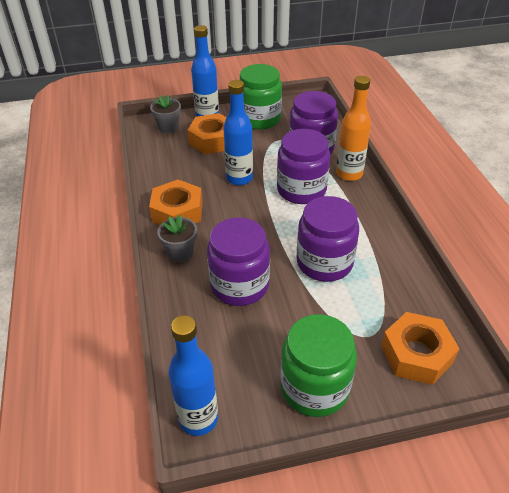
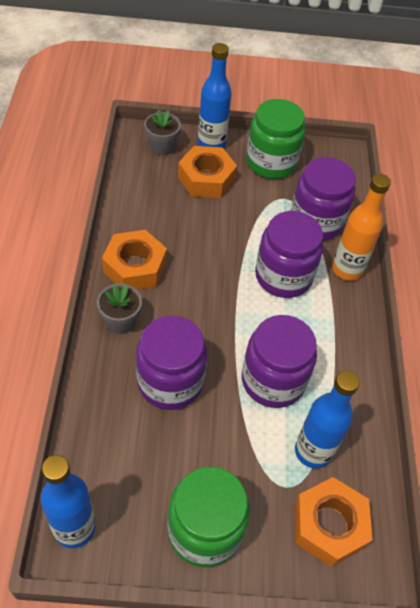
camera: 10 degrees right, 10 degrees up
blue bottle [223,80,253,185] -> blue bottle moved to [295,370,360,469]

